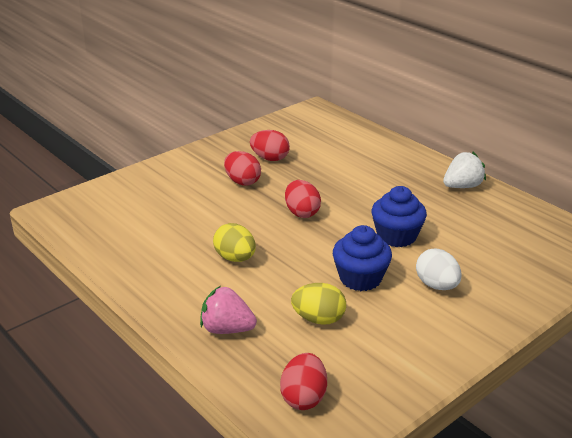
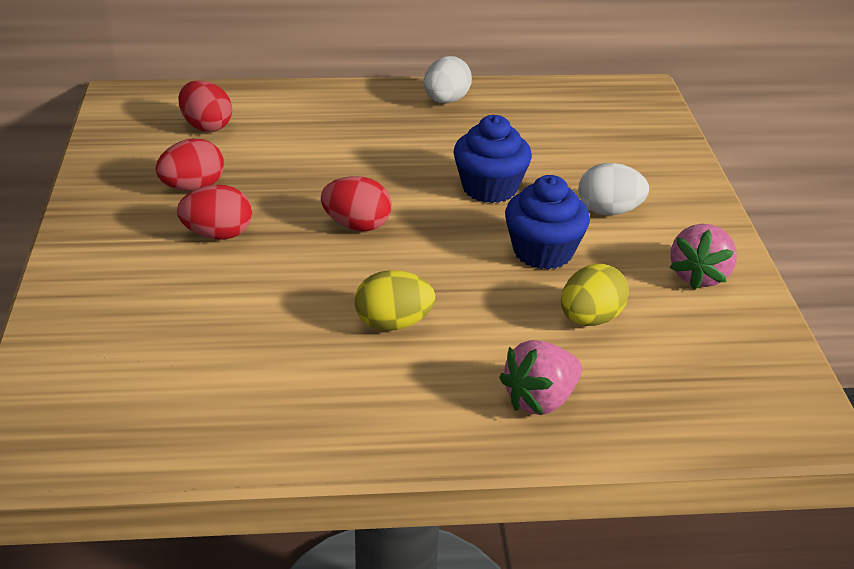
camera: 55 degrees left, 5 degrees up
red egg [280,353,327,410] -> red egg moved to [178,80,232,132]
white strawberry [443,152,486,188] -> white egg [424,56,472,103]
none -> pink strawberry [670,224,737,290]

